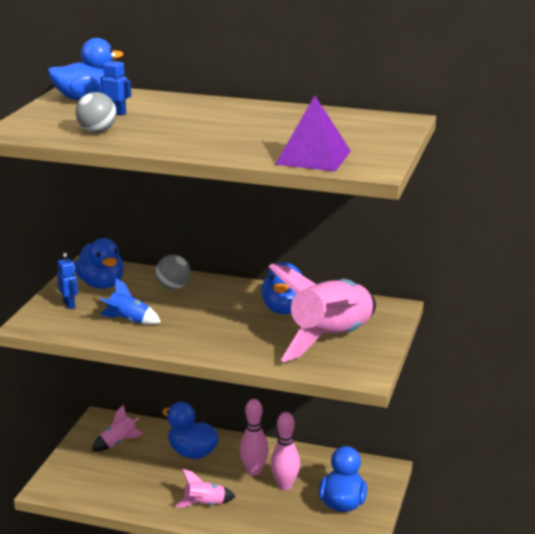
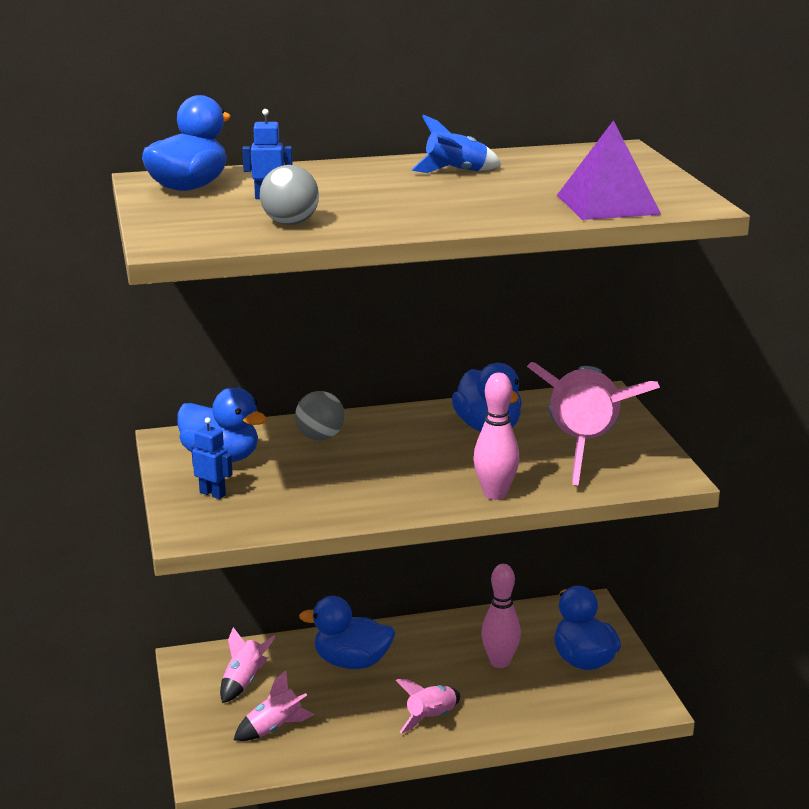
camera: 30 degrees left, 0 degrees up
blue rocket [100,278,161,325] -> blue rocket moved to [411,115,501,173]
pink bowling pin [240,399,269,476] -> pink bowling pin moved to [473,373,519,500]
none -> pink rocket [234,670,314,741]

